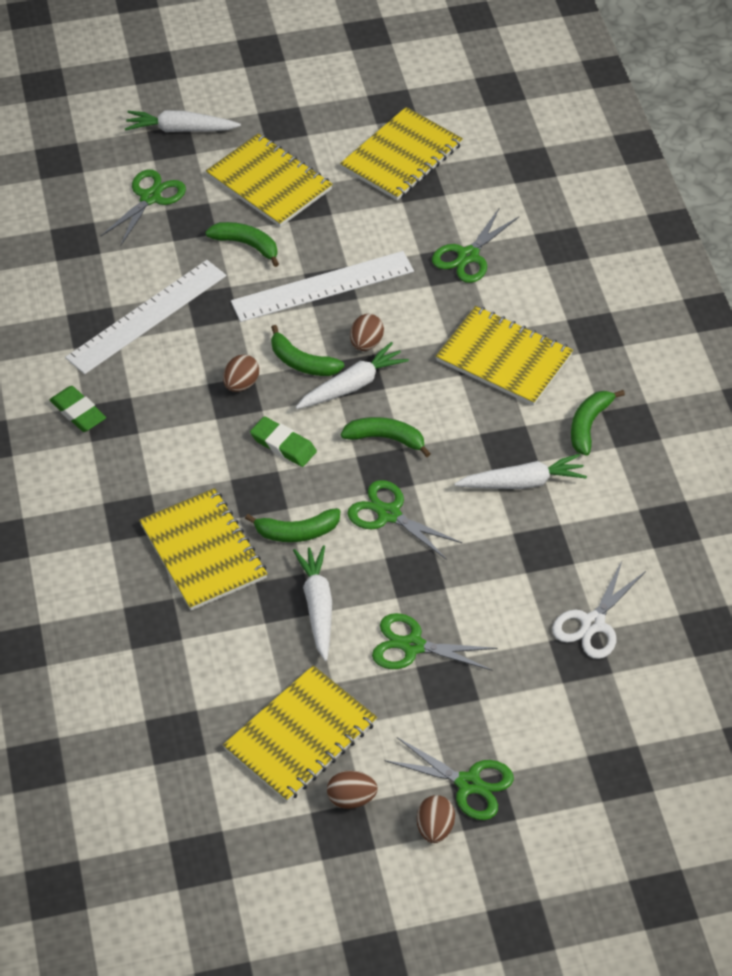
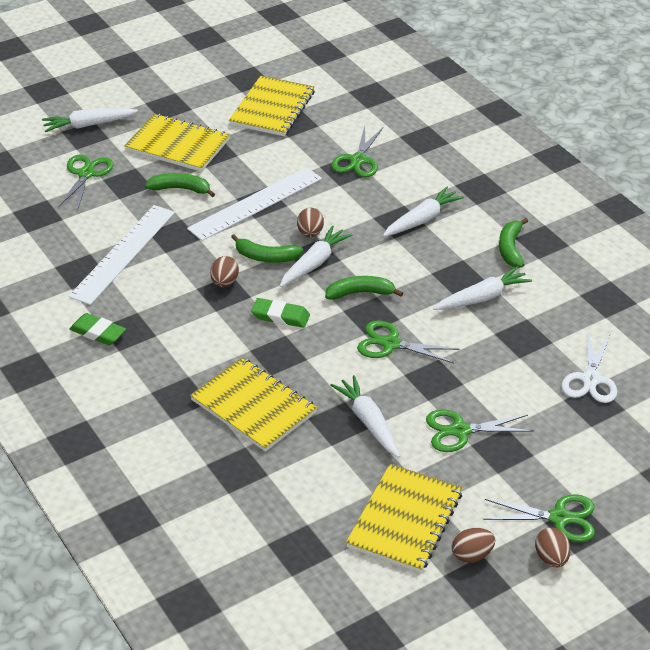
camera: 20 degrees left, 10 degrees down
green banana [245,508,340,542] -> none
yellow notebook [436,306,573,406] -> white carrot [383,186,464,237]

